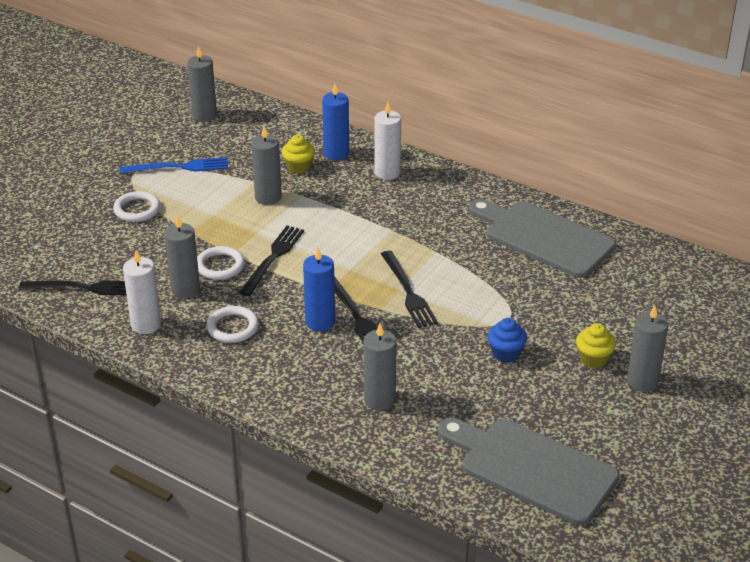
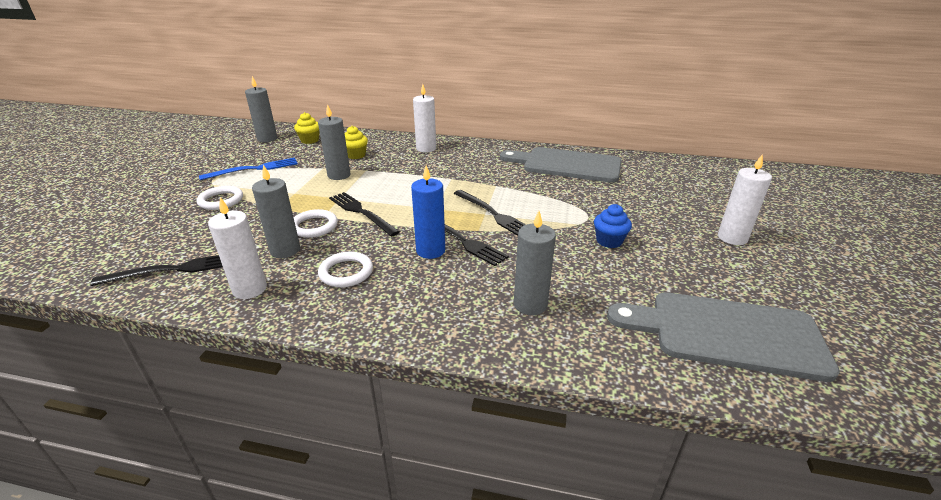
camera: 20 degrees left, 5 degrees down
black fork [239,226,304,296] -> black fork turned 45 degrees counterclockwise [329,192,400,237]
blue candle [322,84,349,160] -> none
yellow cupcake [576,323,616,369] -> yellow cupcake moved to [294,112,320,144]
grey candle [627,306,668,392] -> white candle [718,154,772,245]

